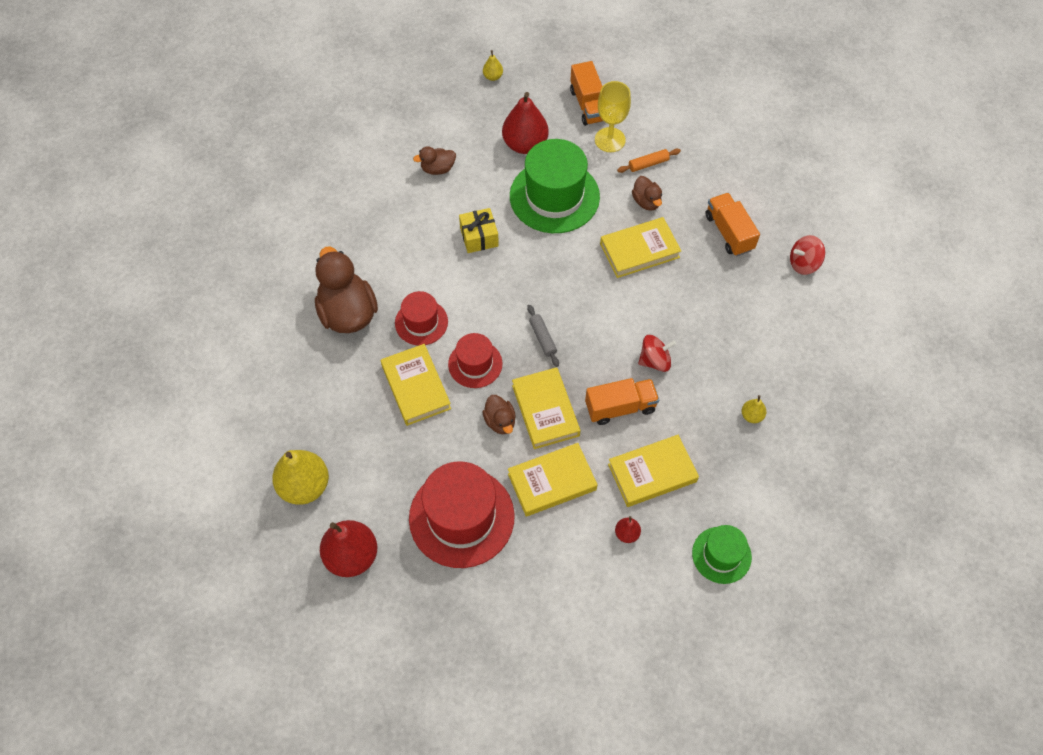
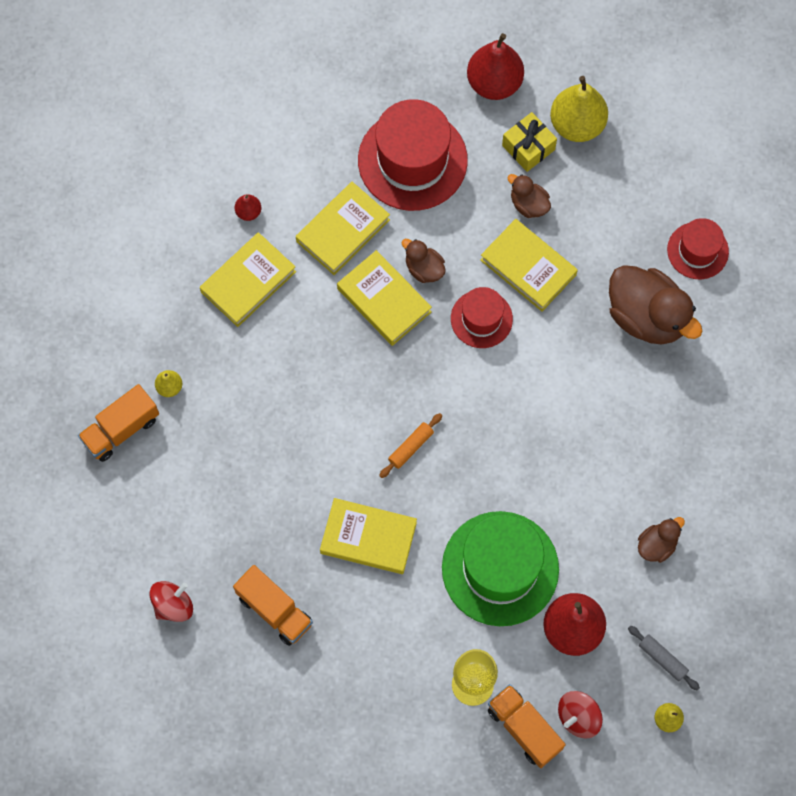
camera: 155 degrees right, 10 degrees up
red hat [395,291,448,345] -> red hat moved to [667,218,729,279]
yellow gift [459,208,499,253] -> yellow gift moved to [502,112,557,172]
grey rolling pin [527,305,559,367] -> grey rolling pin moved to [628,625,700,691]
orange truck [585,378,659,425] -> orange truck moved to [78,384,159,462]
yellow book [600,217,681,278] -> yellow book turned 60 degrees clockwise [320,498,417,574]
orange rolling pin [617,148,681,173] -> orange rolling pin moved to [379,413,443,478]
brown duck [632,176,662,211] -> brown duck moved to [508,174,551,218]
red spinning top [638,335,676,372] -> red spinning top moved to [558,691,603,738]
green hat [692,525,752,584] -> none

